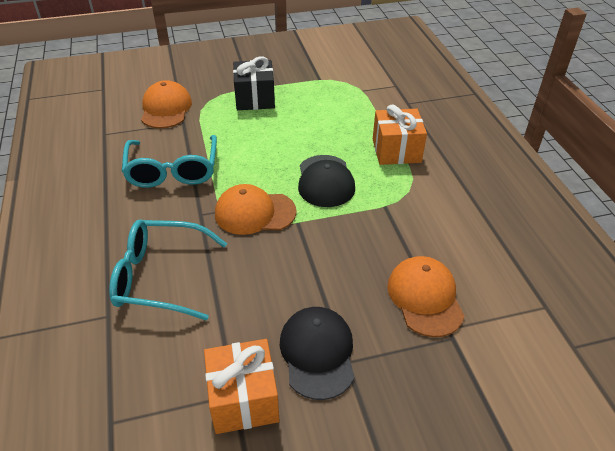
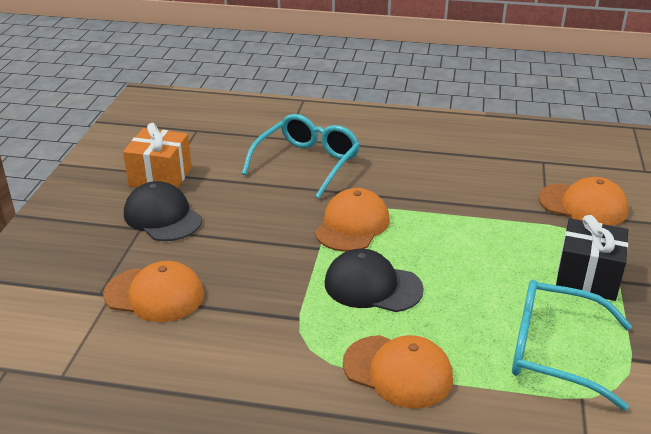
camera: 115 degrees right, 10 degrees down
turquoise glasses [122,135,217,188] -> turquoise glasses moved to [512,280,632,410]
black cap [280,307,354,400] -> black cap turned 150 degrees counterclockwise [124,181,202,241]
orange gift [373,105,427,165] -> orange cap [343,335,453,409]

